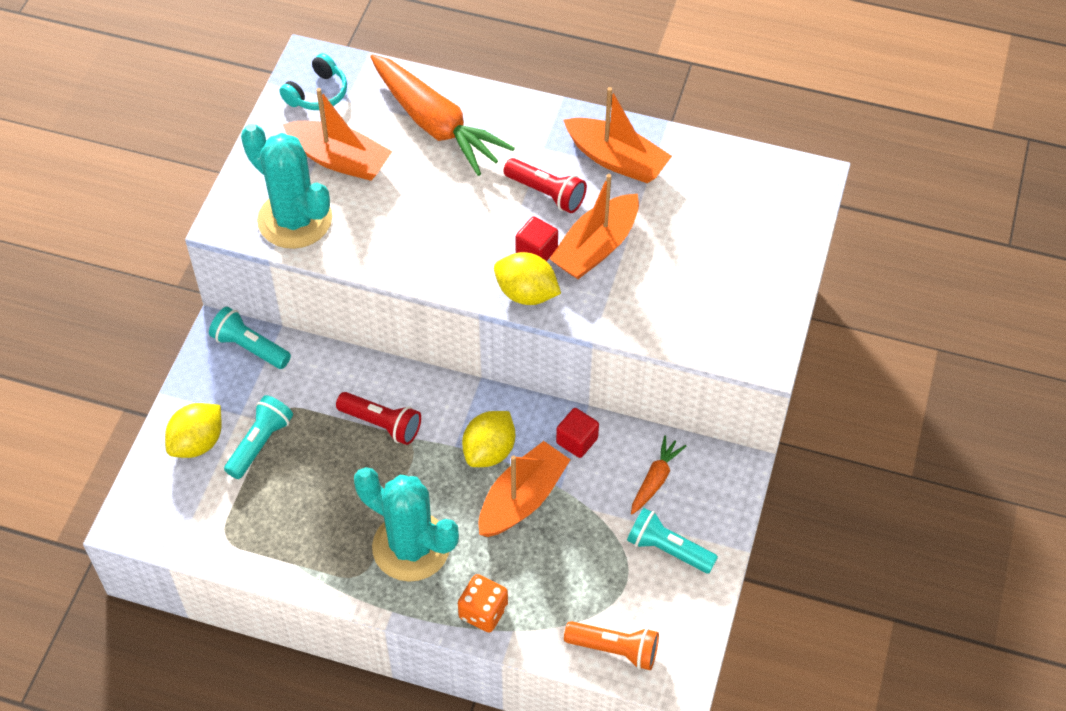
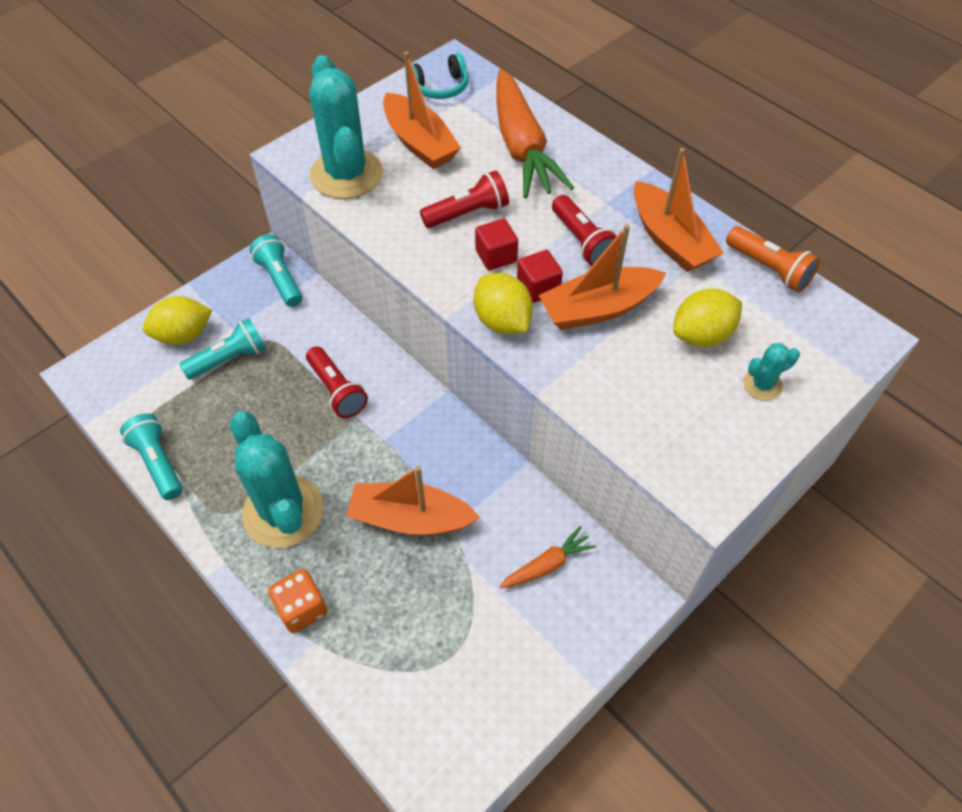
camera: 30 degrees right, 0 degrees up
yellow lemon [462,411,515,467] -> yellow lemon moved to [673,289,742,347]
orange boat [479,441,571,537] -> orange boat turned 150 degrees counterclockwise [346,466,480,535]
red cube [556,408,599,458] -> red cube moved to [475,219,518,270]
orange flashlight [564,621,659,670] -> orange flashlight moved to [726,226,820,292]
turquoise flashlight [627,508,718,574] -> turquoise flashlight moved to [120,413,183,500]
none -> red flashlight [420,170,509,228]
none -> turquoise cactus [743,343,800,401]

